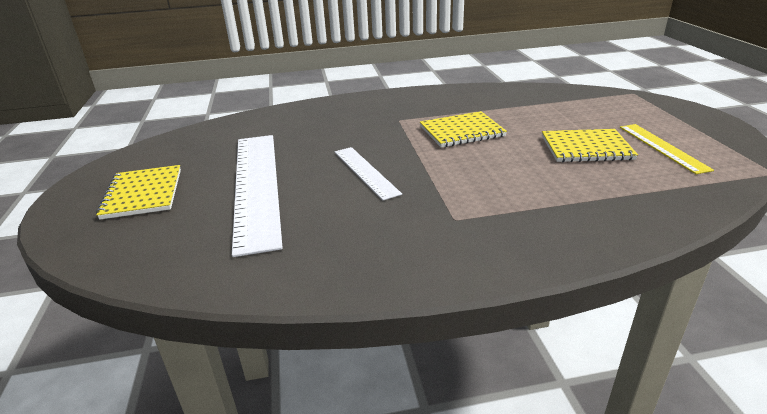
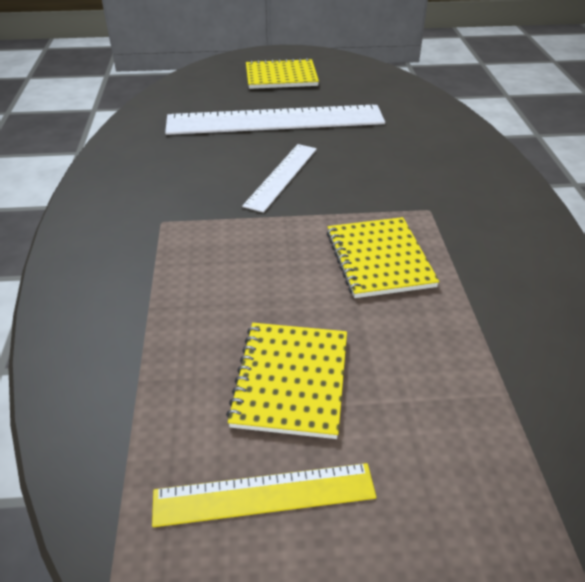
camera: 95 degrees right, 10 degrees up
white ruler [335,147,402,200] -> white ruler turned 45 degrees counterclockwise [242,144,317,213]

